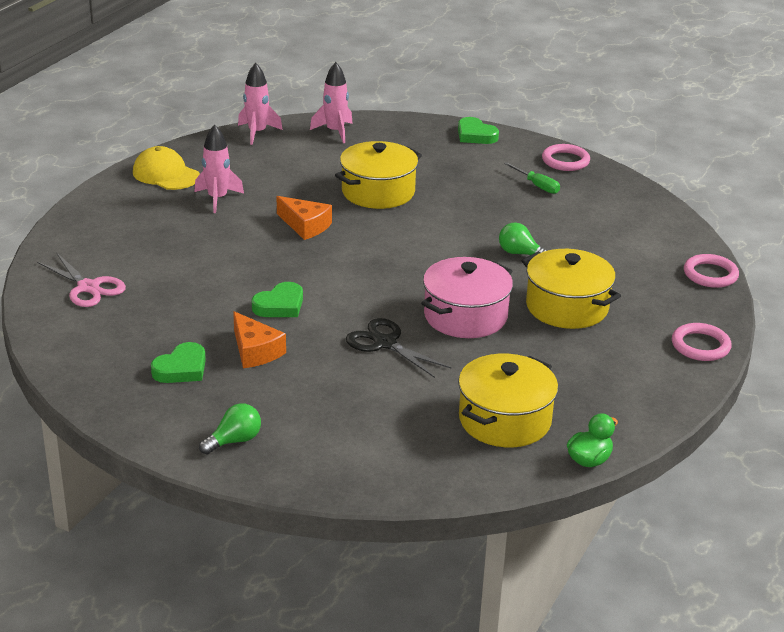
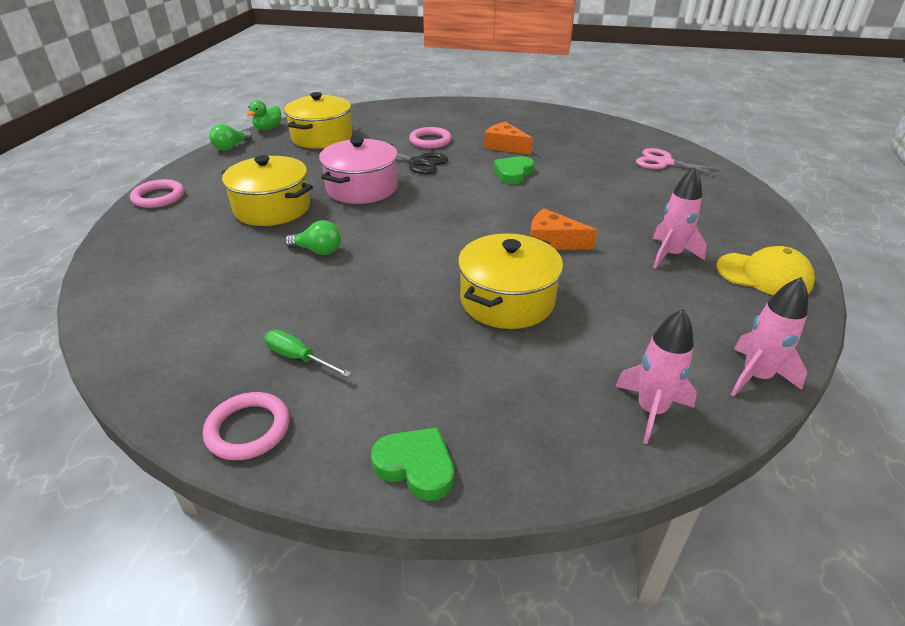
camera: 165 degrees right, 5 degrees up
green heart [151,342,206,383] -> none
green light bulb [199,403,261,454] -> green light bulb moved to [209,124,252,151]
pink ring [684,254,739,288] -> pink ring moved to [409,127,452,149]

